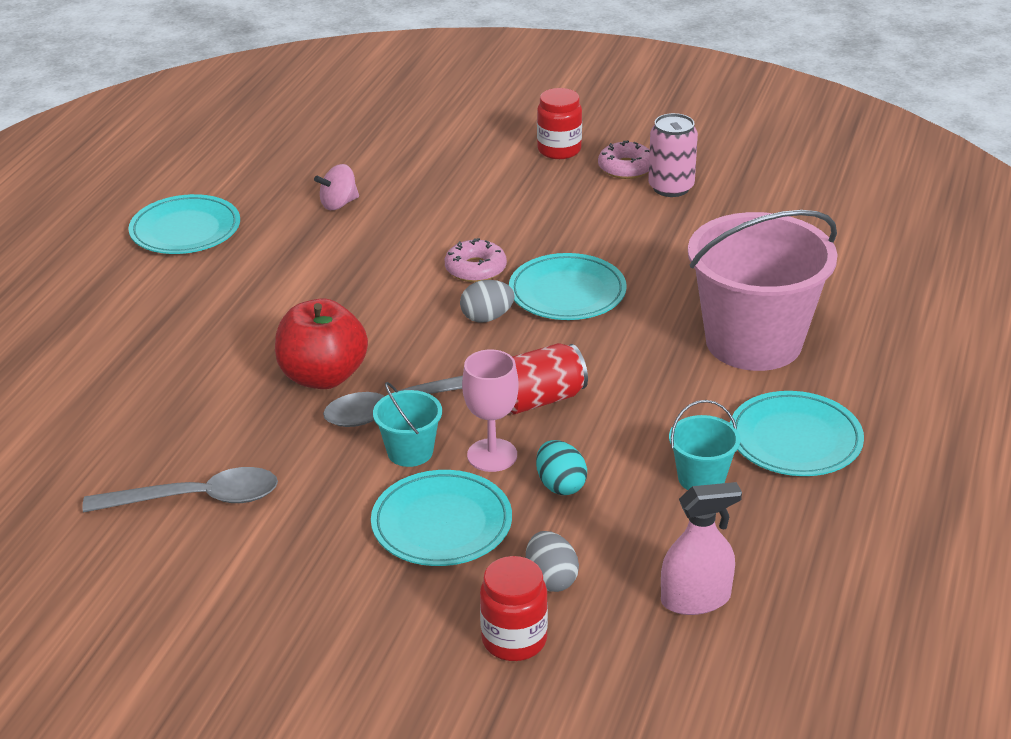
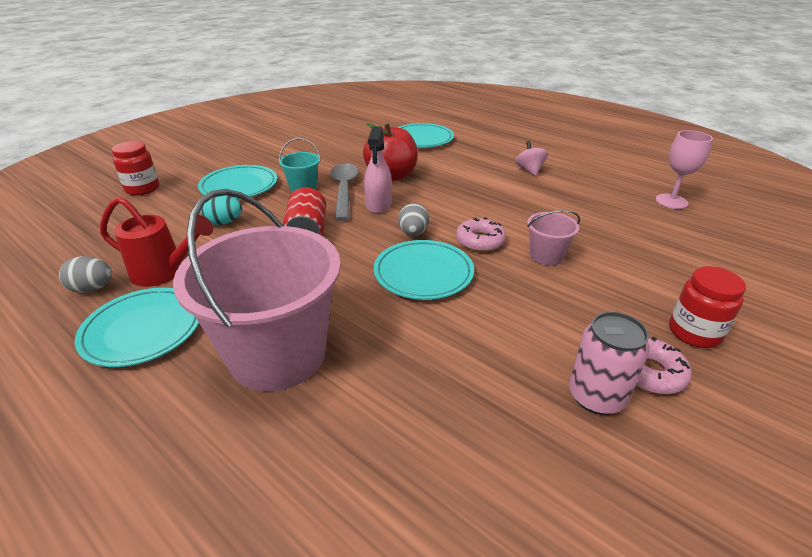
camera: 110 degrees right, 0 degrees up
grey spoon [82,467,278,512] -> none
turquoise plate [128,194,240,254] -> turquoise plate moved to [397,123,454,147]
pink spinning top [314,164,359,210] -> pink spinning top moved to [515,141,548,176]
pink goblet [462,350,519,472] -> pink goblet moved to [656,130,713,209]
grey egg [526,531,579,592] -> grey egg moved to [59,256,112,293]
pink spray bottle [661,482,742,615] -> pink spray bottle moved to [364,126,392,214]
turquoise bucket [669,400,740,490] -> red watering can [100,197,213,287]
none -> pink bucket [527,210,580,266]

